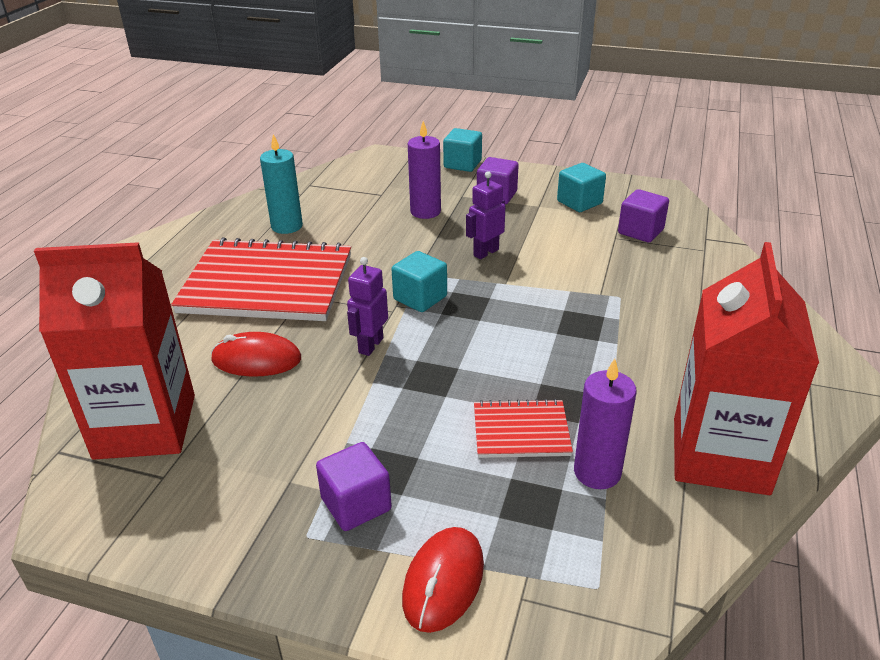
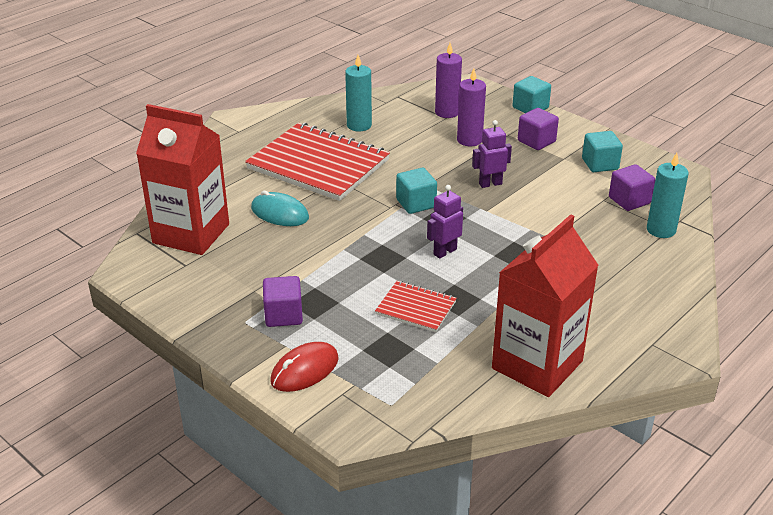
camera: 25 degrees right, 0 degrees up
red mouse [211,332,301,376] -> turquoise mouse [251,191,309,226]
purple robot [347,257,388,356] -> purple robot moved to [427,185,463,259]
purple candle [574,358,637,489] -> purple candle moved to [435,43,462,118]
none -> turquoise candle [647,153,689,238]

